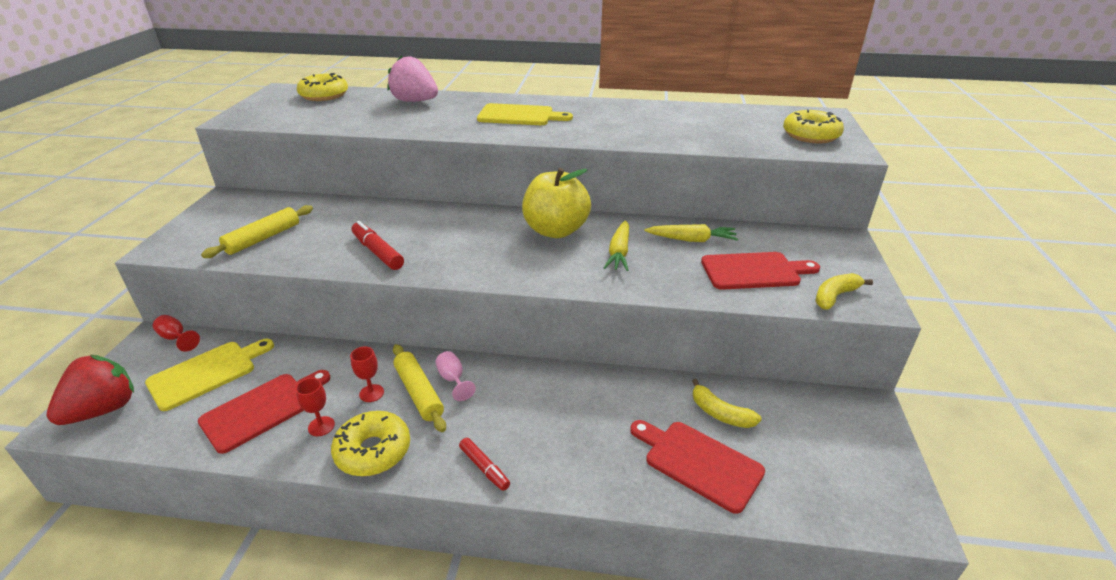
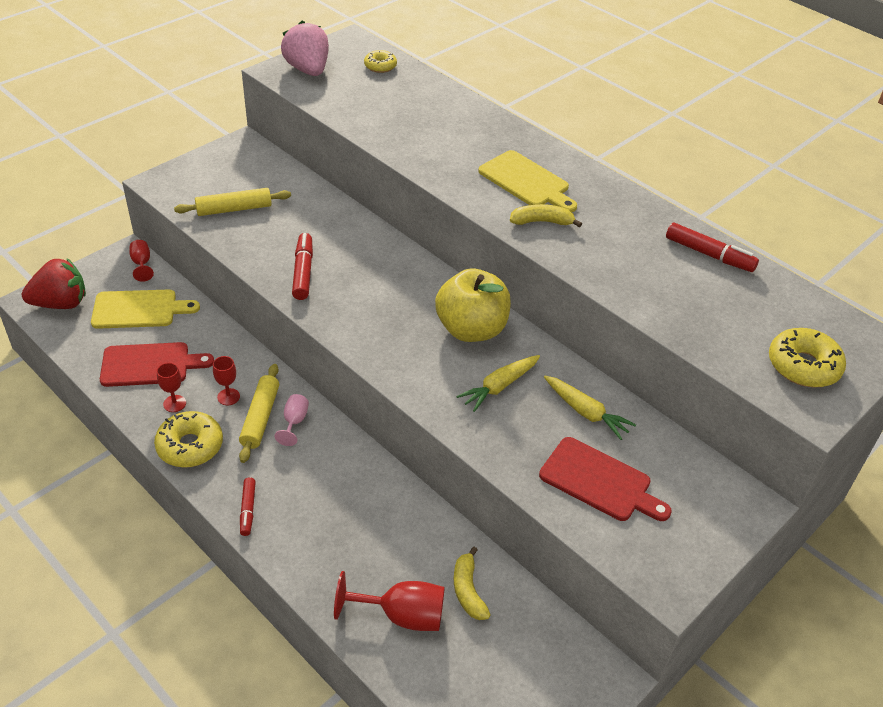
camera: 35 degrees right, 10 degrees up
yellow donut [297,73,348,101] -> yellow donut [364,50,397,73], size x0.61
pink strawberry [387,55,438,102] -> pink strawberry moved to [281,21,329,76]
red cutting board [630,420,765,514] -> red goblet [334,571,445,631]
yellow banana [815,273,873,309] -> yellow banana moved to [510,204,582,228]
none -> red marker [666,223,759,272]

